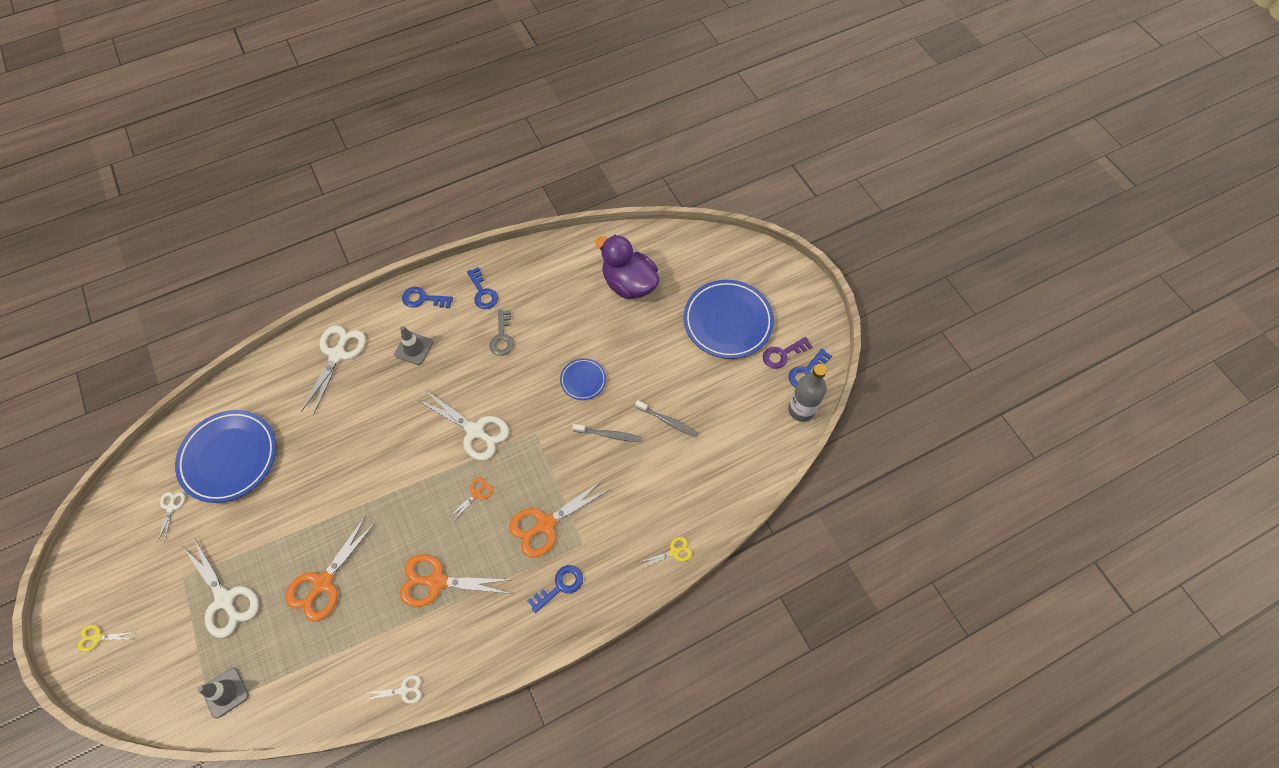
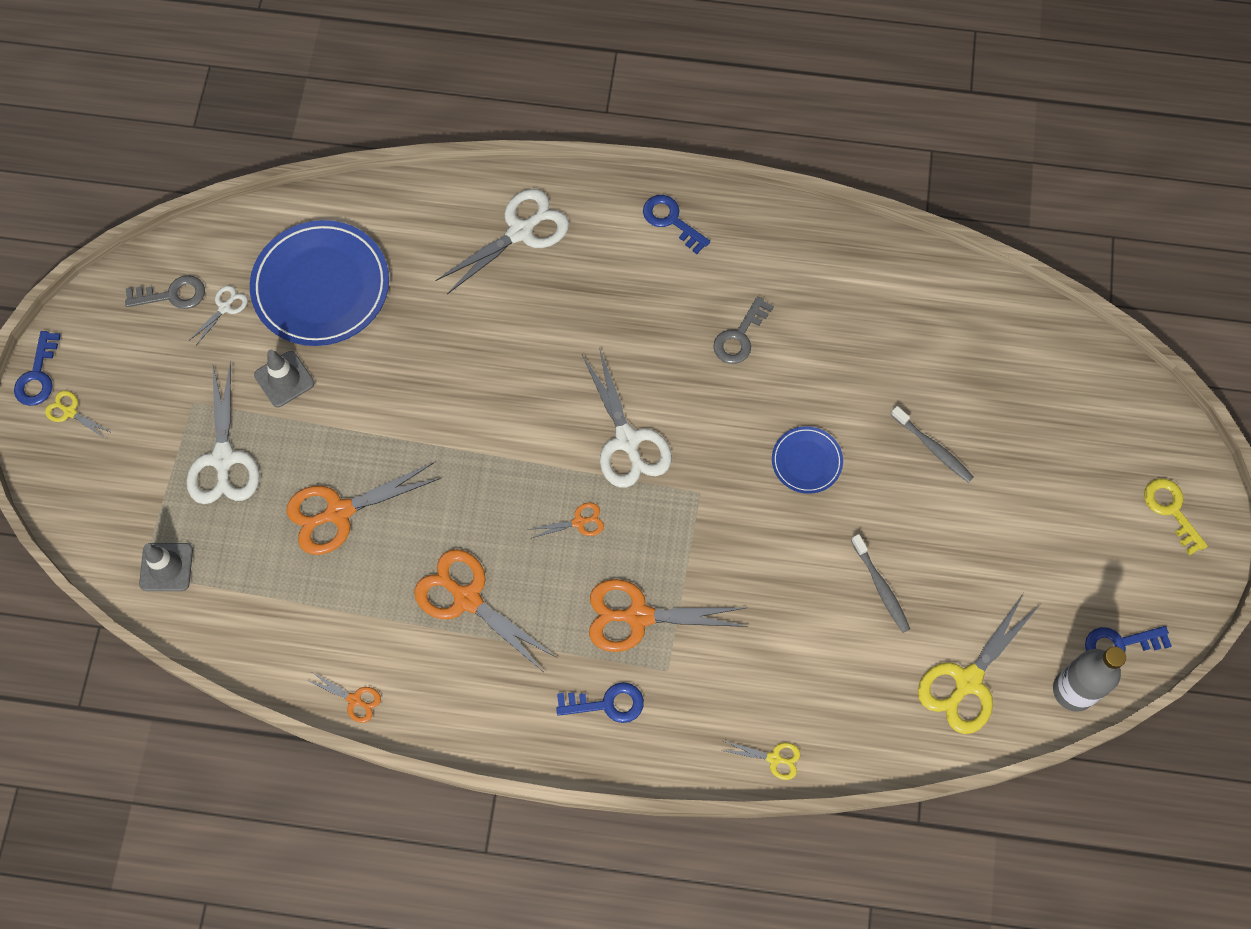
camera: 35 degrees right, 5 degrees up
white scissors [366,675,422,704] -> orange scissors [306,672,381,723]
grey traffic cone [394,326,433,365] -> grey traffic cone moved to [254,350,314,407]
blue key [467,267,498,309] -> blue key moved to [14,331,61,406]
grey toothbrush [572,424,642,442] -> grey toothbrush moved to [891,406,974,483]
purple duck [595,235,659,299] -> none
blue plate [683,280,774,359] -> none
purple key [763,337,813,369] -> none
none -> grey key [125,275,205,309]
none -> yellow scissors [918,593,1040,734]
none -> yellow key [1144,478,1208,555]

